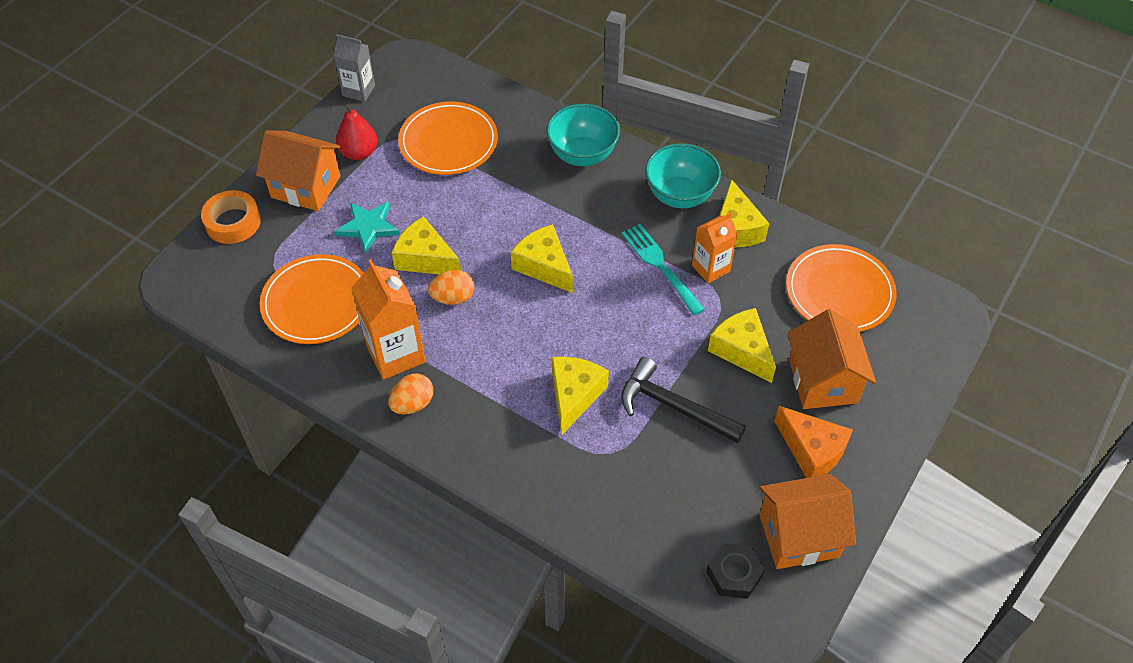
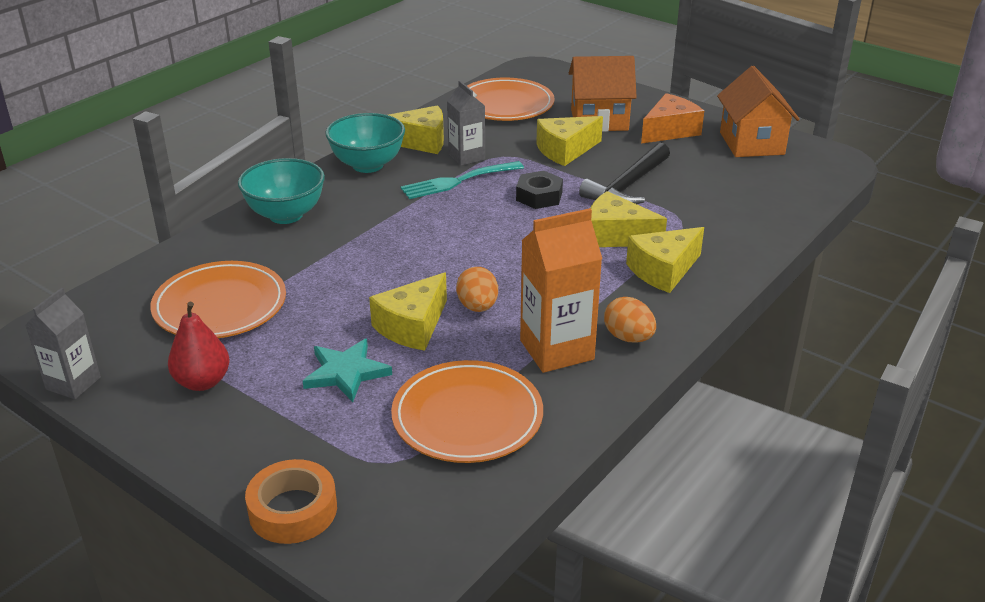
camera: 85 degrees left, 20 degrees down
orange house [256,131,341,211] -> none
yellow cheese [511,224,573,293] -> yellow cheese moved to [626,227,704,293]
orange carton [692,212,738,284] -> grey carton [447,81,485,166]
black nut [706,543,765,599] -> black nut moved to [516,171,563,209]

